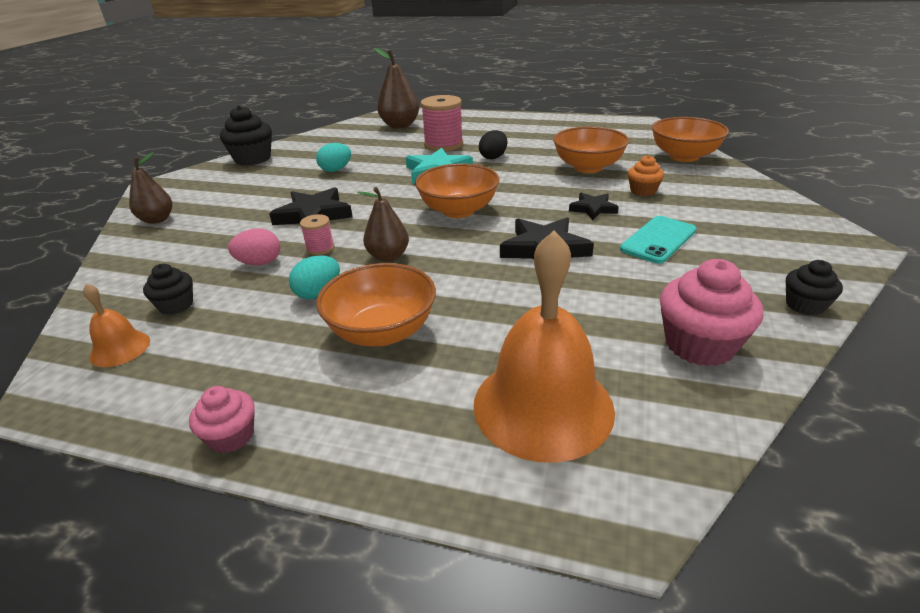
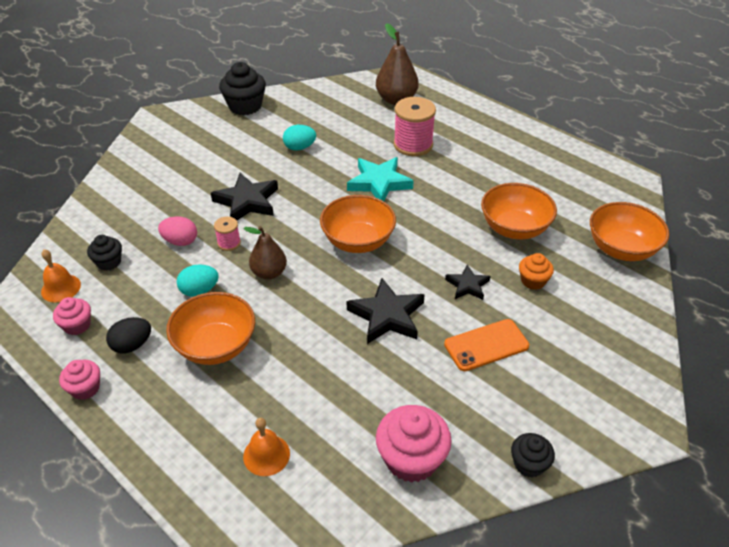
camera: 25 degrees right, 10 degrees up
brown pear [129,152,173,224] -> none
orange bell [474,231,615,463] -> orange bell [243,418,290,476], size x0.47
black egg [479,130,507,159] -> black egg moved to [106,317,151,353]
turquoise phone [620,216,697,264] -> orange phone [444,319,529,371]
none -> pink cupcake [53,297,91,335]

